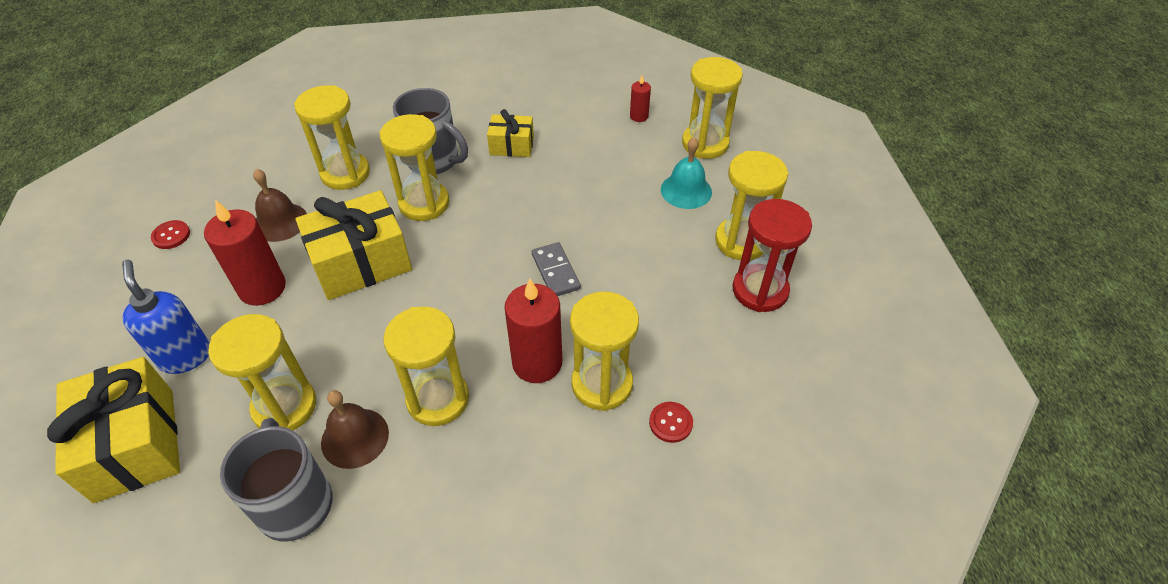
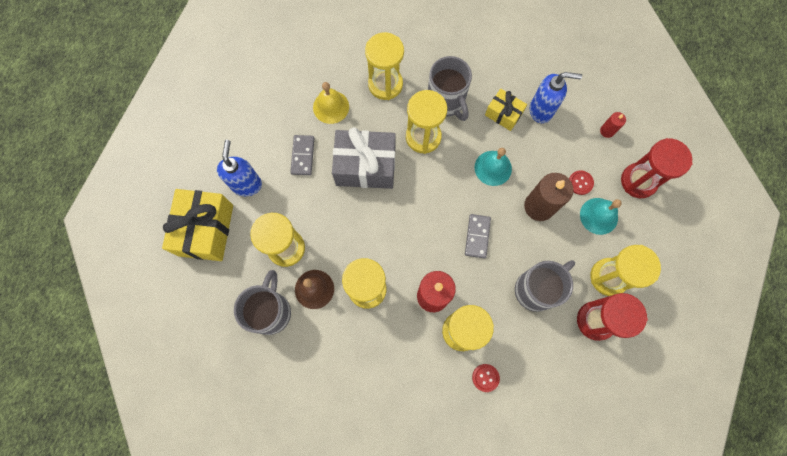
camera: 30 degrees right, 25 degrees up
red button [151,220,190,249] -> red button moved to [569,170,594,195]
red candle [204,200,286,306] -> grey domino [290,135,314,175]
brown bell [253,169,307,242] -> yellow bell [313,82,349,124]
yellow gift [296,190,412,300] -> grey gift [332,127,396,189]
yellow hourglass [682,57,743,159] -> red hourglass [621,138,692,198]
none -> turquoise bell [475,148,512,186]
none -> grey mug [515,260,575,312]
none -> brown candle [524,173,574,221]
none -> blue soap dispenser [530,72,582,123]

